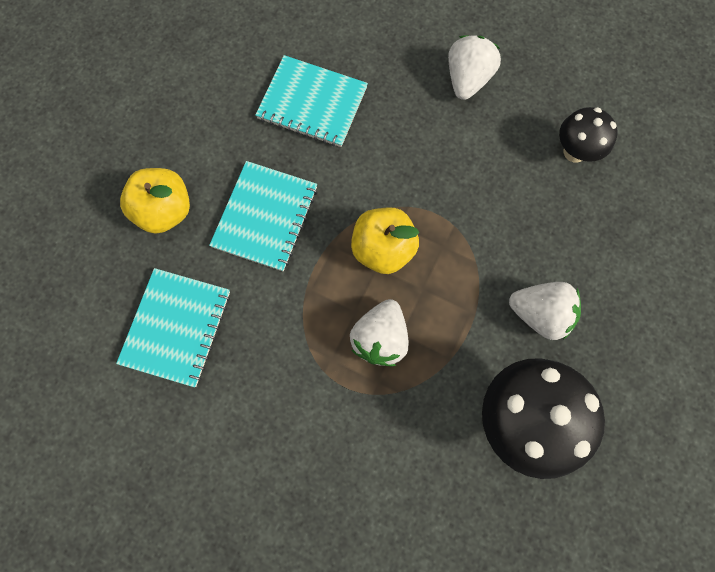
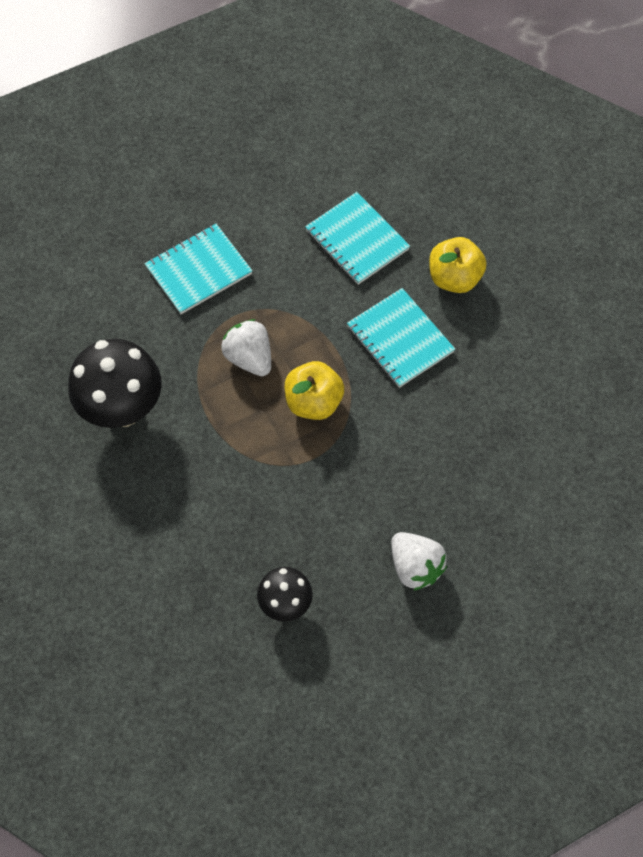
camera: 125 degrees right, 10 degrees down
turquoise notebook [255,55,368,147] -> turquoise notebook moved to [145,224,252,314]
white strawberry [509,282,581,340] -> none

